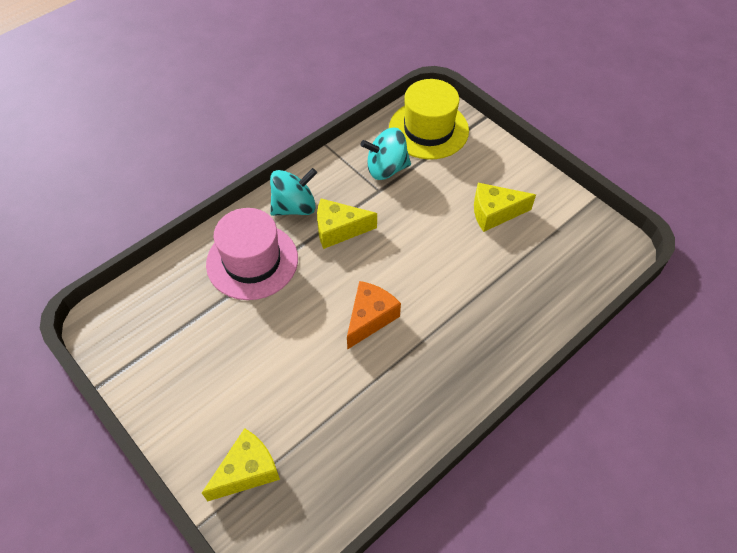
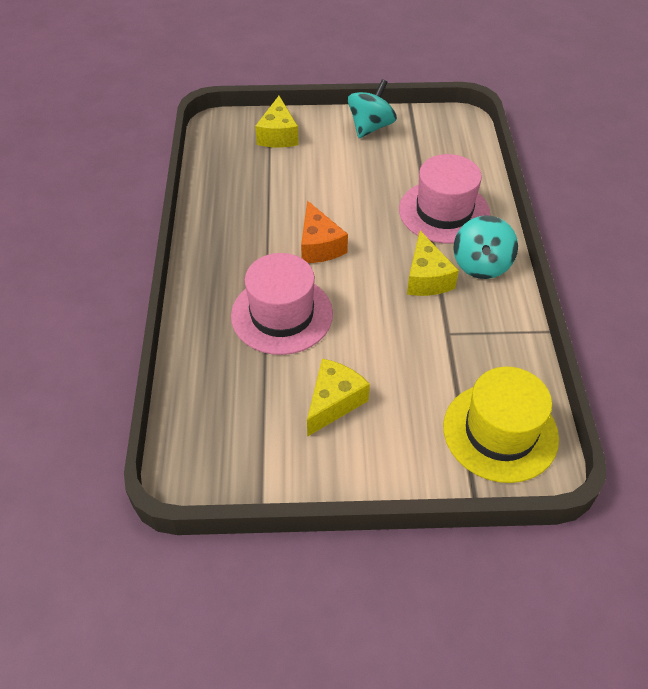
camera: 130 degrees right, 5 degrees down
yellow cheese [317,198,377,249] -> yellow cheese turned 135 degrees clockwise [407,231,459,296]
turquoise spinning top [360,128,411,180] -> turquoise spinning top moved to [348,79,397,138]
none -> pink hat [231,253,333,355]

